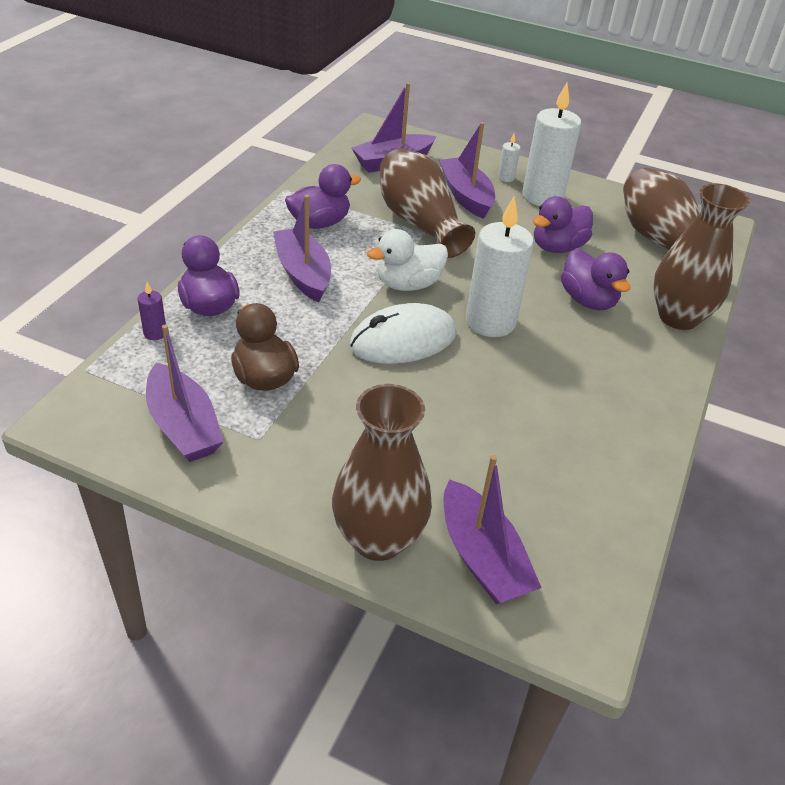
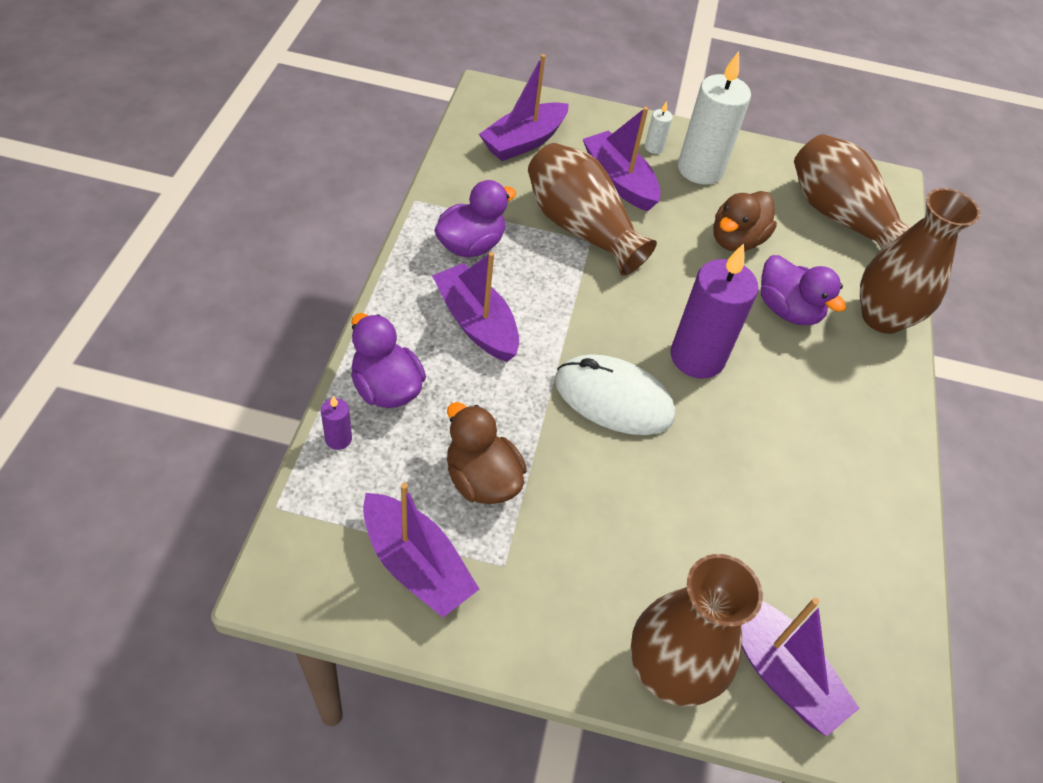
camera: 15 degrees left, 10 degrees up
white mouse [349,303,456,364] -> white mouse turned 60 degrees clockwise [555,354,675,435]
white duck [367,229,448,291] -> none
white candle [466,196,534,337] -> purple candle [671,243,758,379]
purple duck [533,196,593,253] -> brown duck [713,191,777,252]

